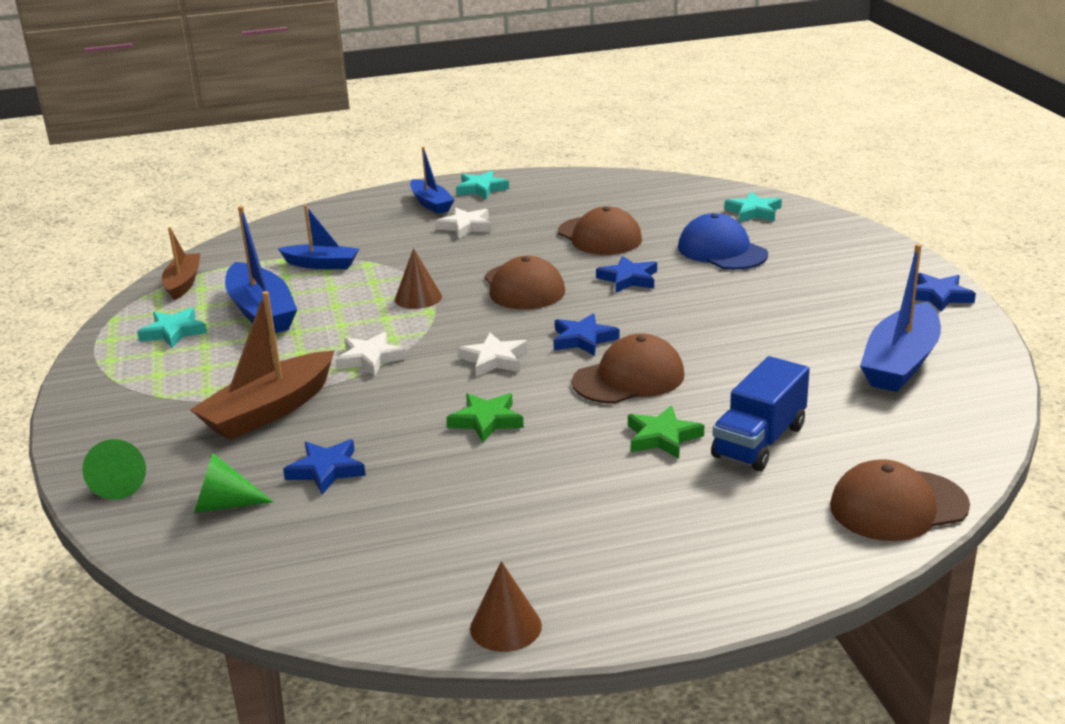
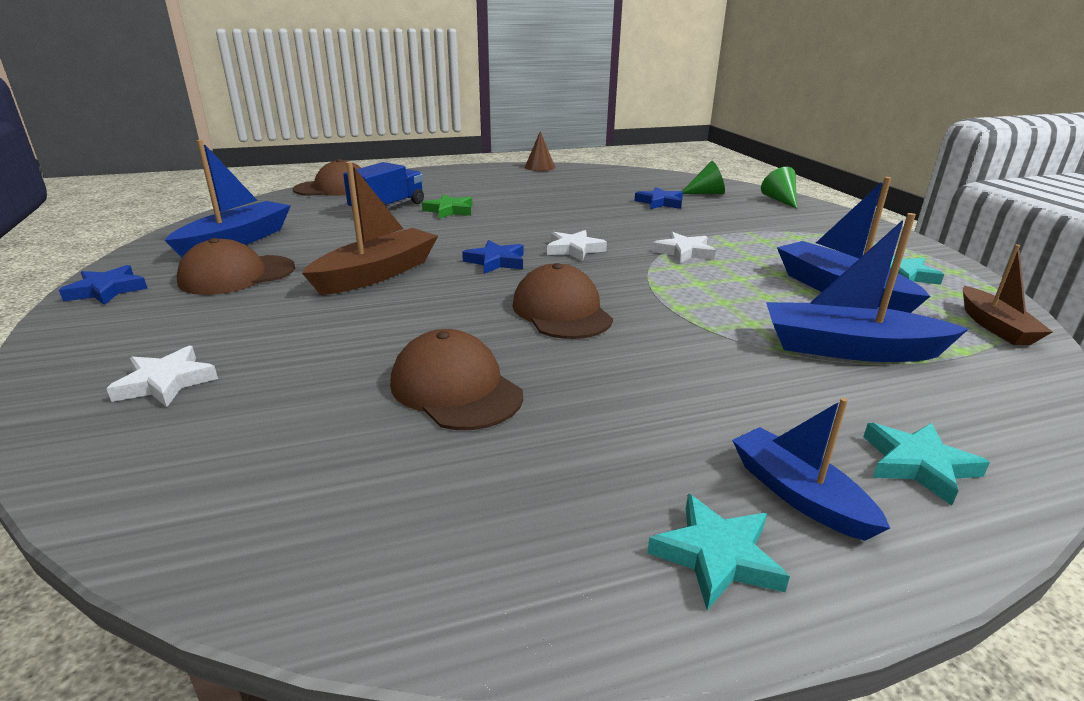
camera: 175 degrees right, 0 degrees up
brown boat [190,291,334,440] -> brown boat moved to [302,162,438,295]
blue boat [278,205,359,269] -> blue boat [766,213,969,362], size x1.60
brown cone [395,248,442,309] -> none
white star [436,207,492,239] -> white star moved to [106,346,218,407]
green star [447,393,524,443] -> none
brown cap [572,333,685,404] -> brown cap moved to [176,238,295,295]
blue star [596,256,657,293] -> none
blue cap [678,213,768,270] -> none
turquoise star [725,192,782,222] -> turquoise star moved to [863,423,990,506]

